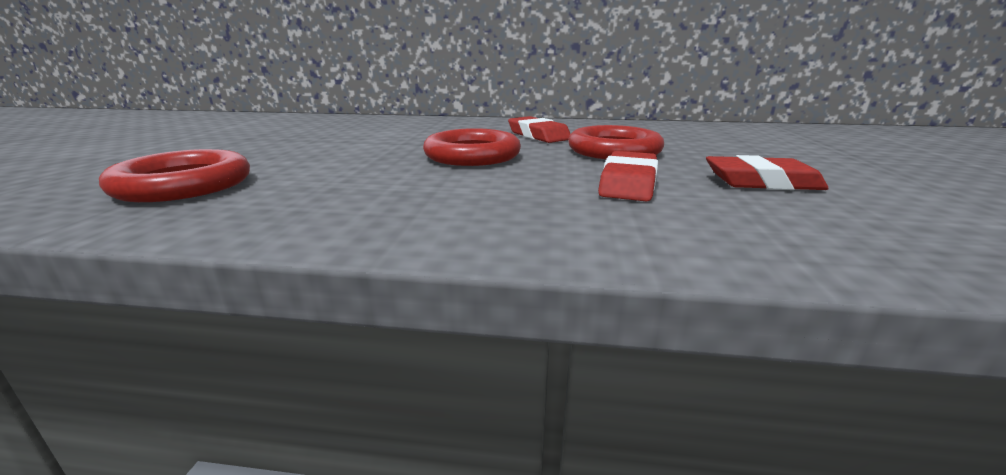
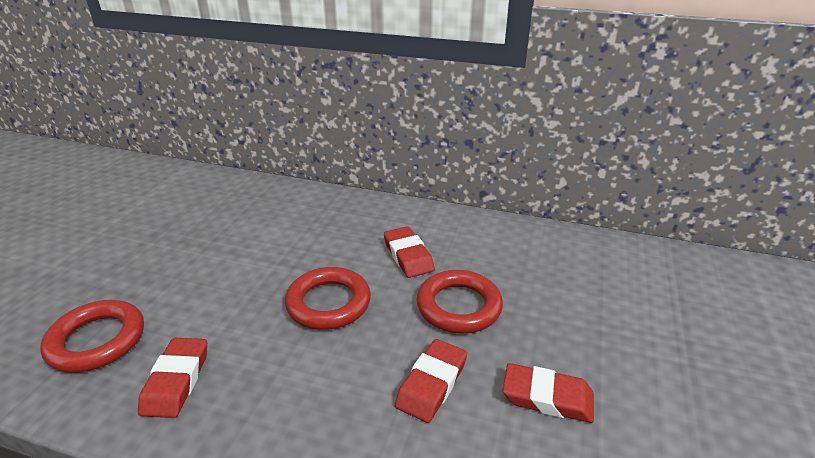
camera: 10 degrees right, 10 degrees up
none -> red eraser [138,338,207,418]

